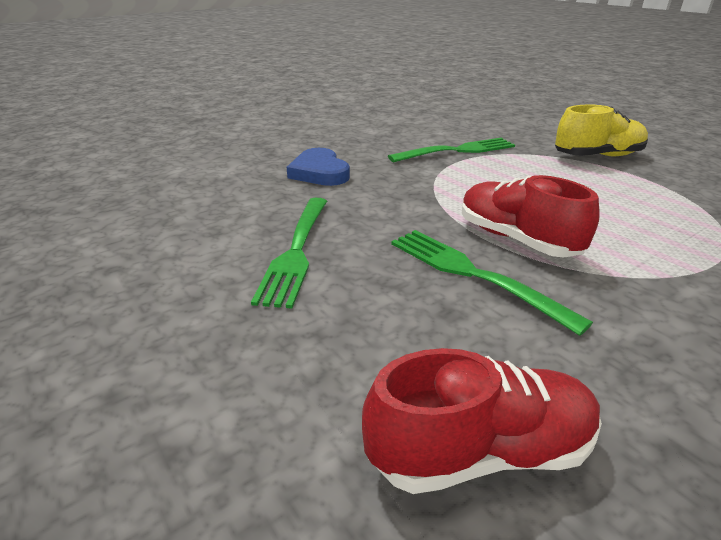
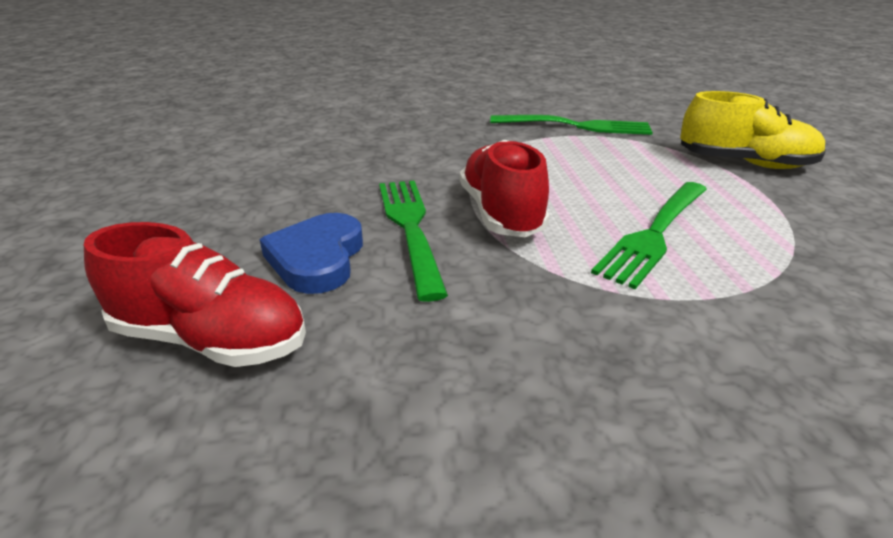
camera: 30 degrees right, 0 degrees up
green fork [251,198,327,309] -> green fork moved to [591,182,707,289]
blue heart [287,148,350,186] -> blue heart moved to [260,213,363,294]

